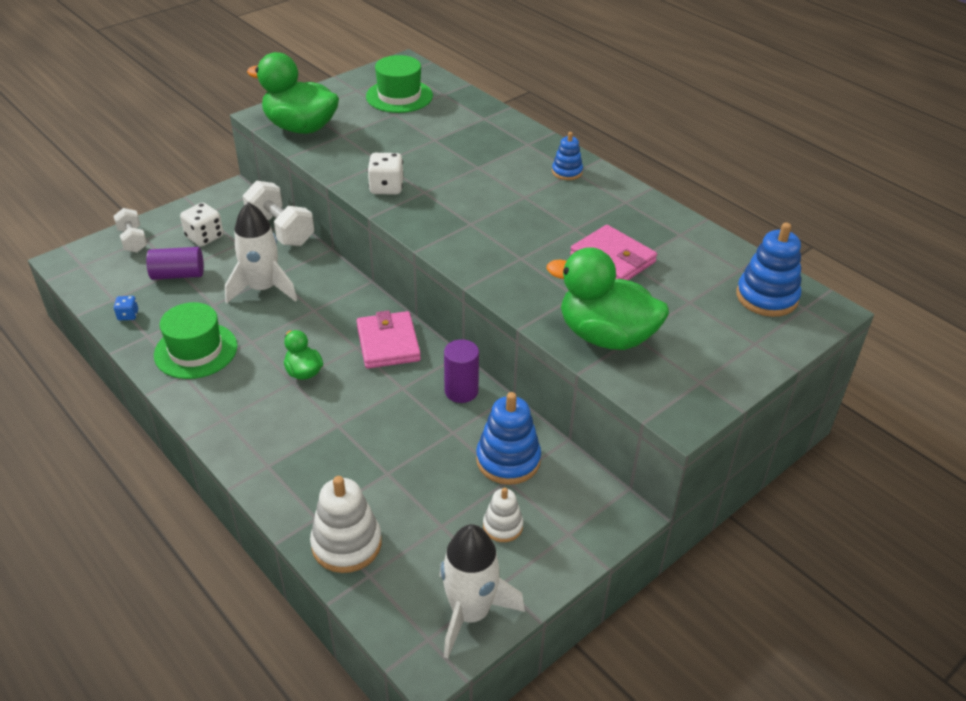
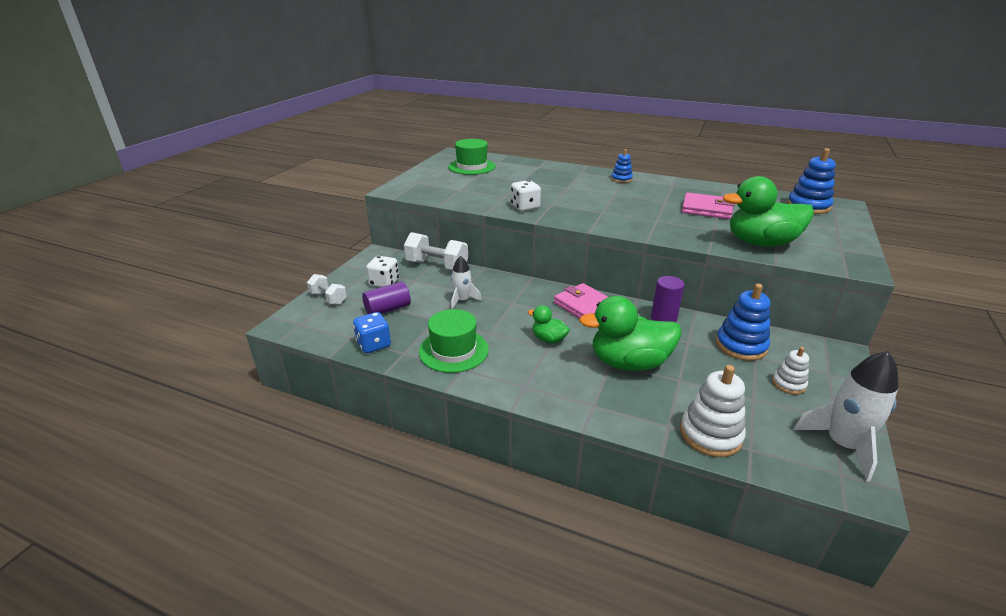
camera: 25 degrees left, 10 degrees down
blue dice [114,296,138,320] -> blue dice [353,312,391,353], size x1.76
white rocket [225,202,297,304] -> white rocket [451,256,482,309], size x0.60
green duck [247,52,339,134] -> green duck moved to [579,296,681,371]

